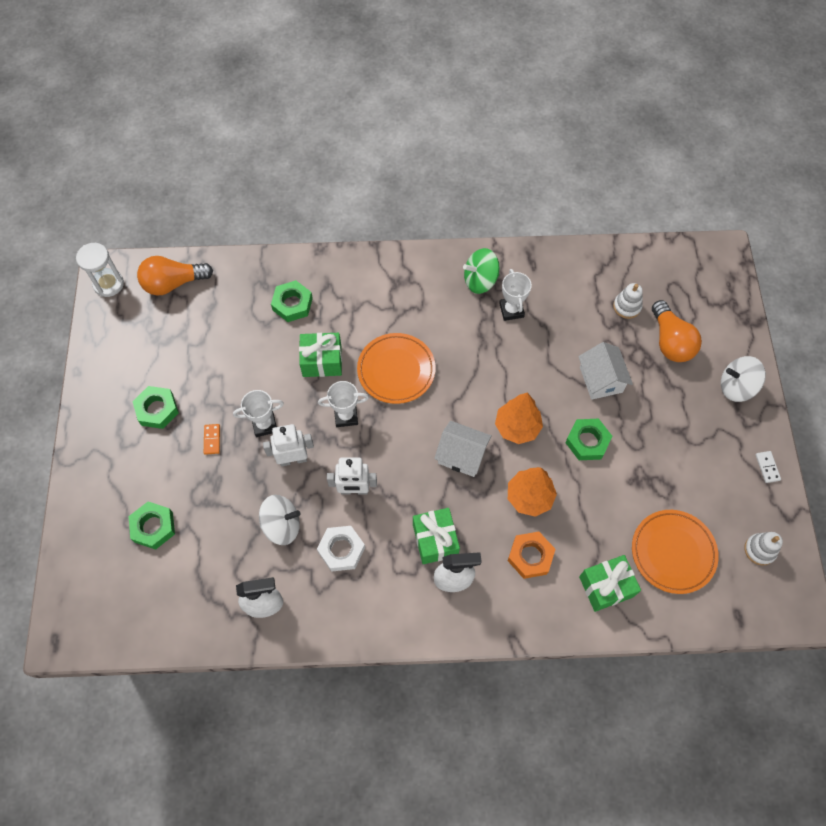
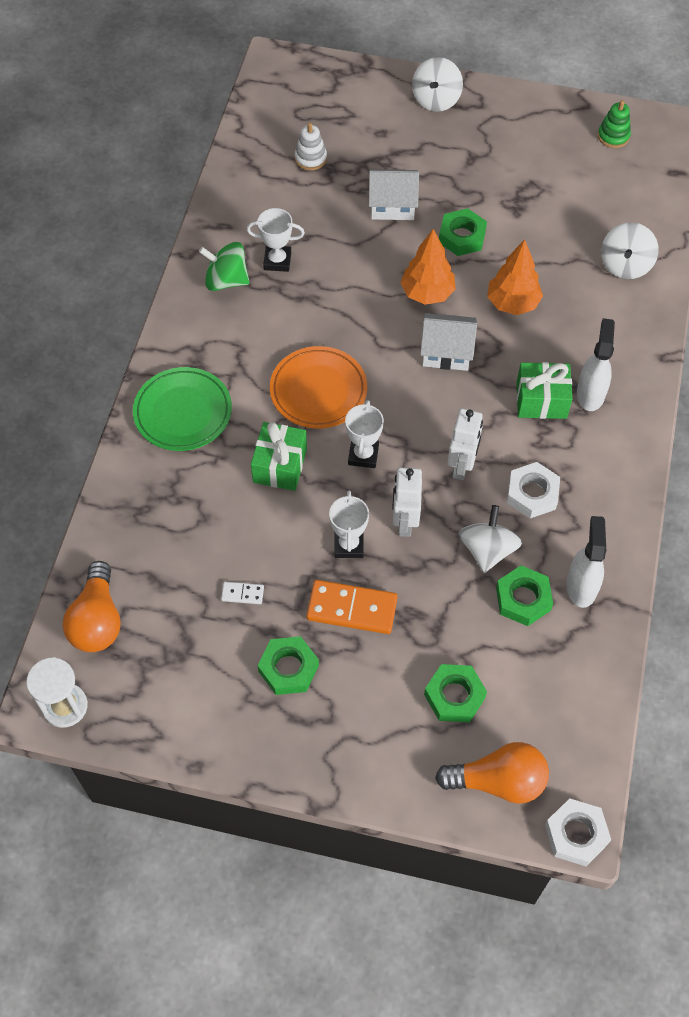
camera: 75 degrees left, 5 degrees down
orange domino [204,424,220,455] -> orange domino [306,580,398,634], size x2.08
green nut [271,280,313,322] -> green nut moved to [496,566,553,626]
white house [434,421,492,477] -> white house turned 60 degrees clockwise [420,313,477,371]
green spinning top [463,248,499,294] -> green spinning top turned 105 degrees clockwise [199,242,250,291]
orange nut [508,532,556,579] -> none
green gift [579,555,641,612] -> white spinning top [601,222,659,279]
orange plate [632,510,719,594] -> none
orange light bulb [652,300,702,362] -> orange light bulb moved to [435,742,549,804]
white stacking toy [744,532,783,566] -> green stacking toy [598,100,631,148]
white domino [756,451,781,483] -> white domino moved to [221,582,264,604]
none -> green plate [133,367,232,451]
none -> white nut [545,798,611,866]

